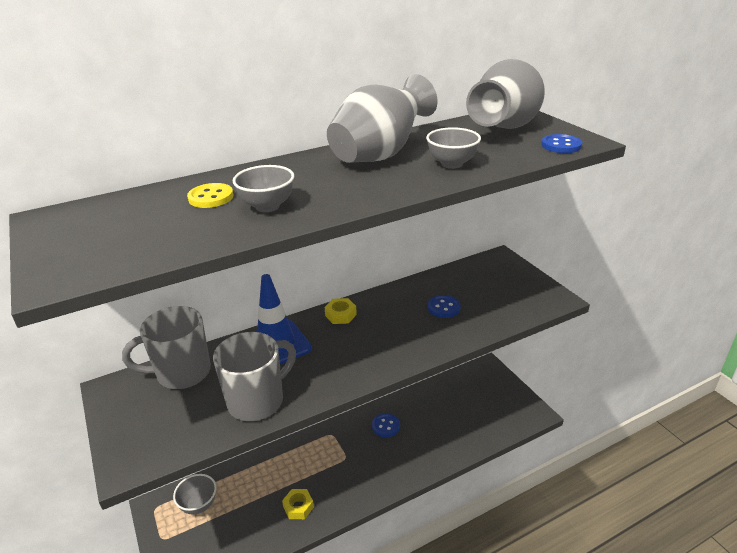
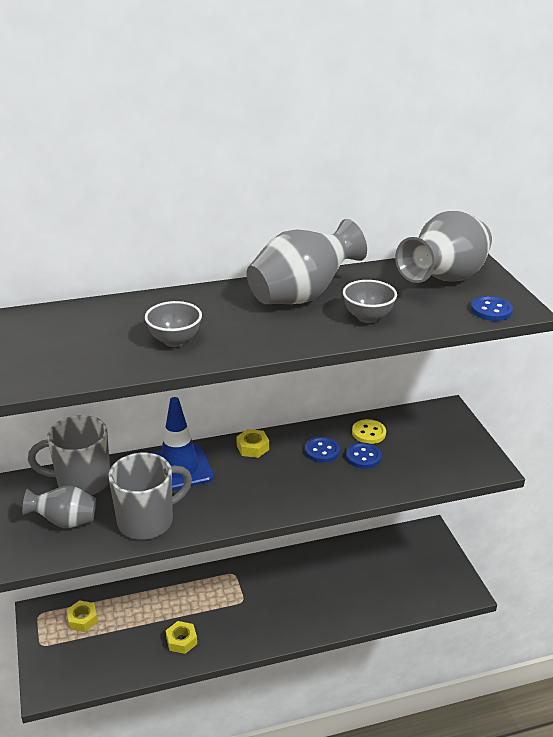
camera: 10 degrees right, 0 degrees up
grey bowl [173,474,217,514] -> yellow nut [67,600,98,632]
yellow button [187,183,233,208] -> yellow button moved to [352,419,386,444]
blue button [372,413,400,437] -> blue button moved to [305,437,340,463]
none -> grey vase [22,485,96,528]

